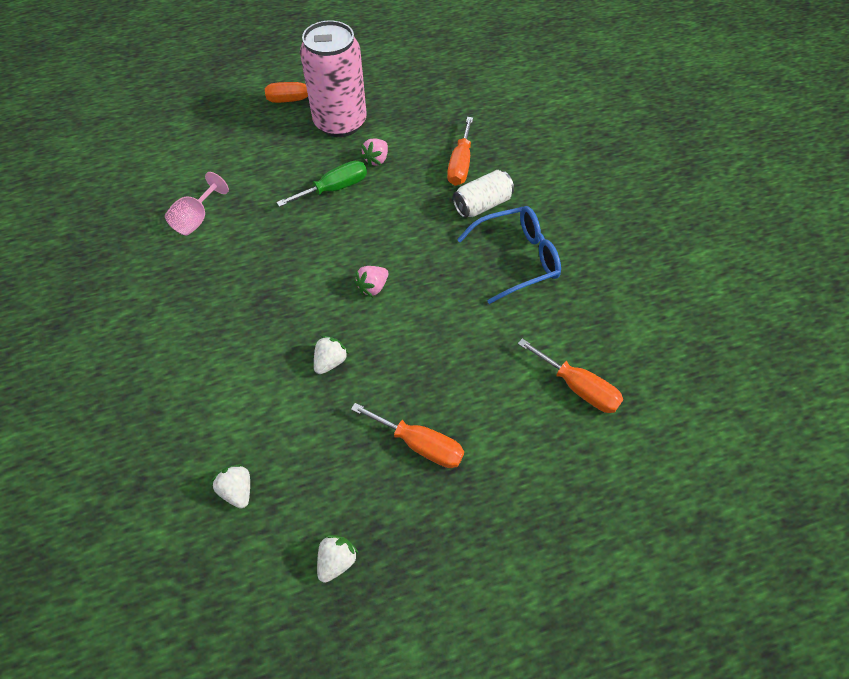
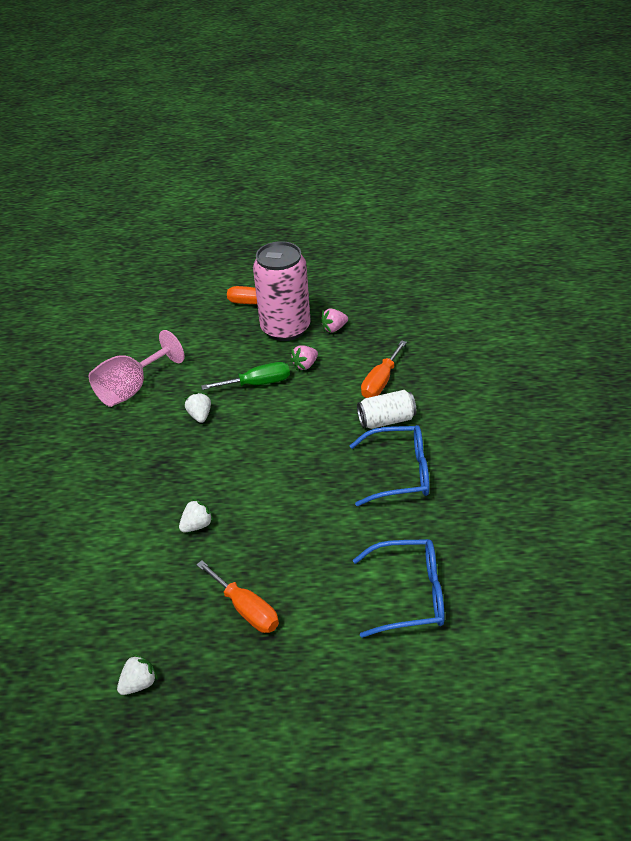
camera: 20 degrees right, 15 degrees down
pink goblet [165,172,229,235] -> pink goblet [89,330,185,407], size x1.55
white strawberry [211,464,250,509] -> white strawberry moved to [185,392,211,423]
pink strawberry [354,266,388,297] -> pink strawberry moved to [320,308,348,333]
orange screwdriver [518,338,623,413] -> blue glasses [353,539,445,638]

